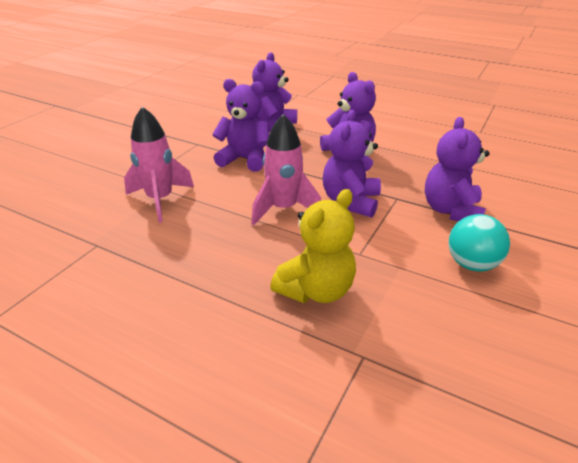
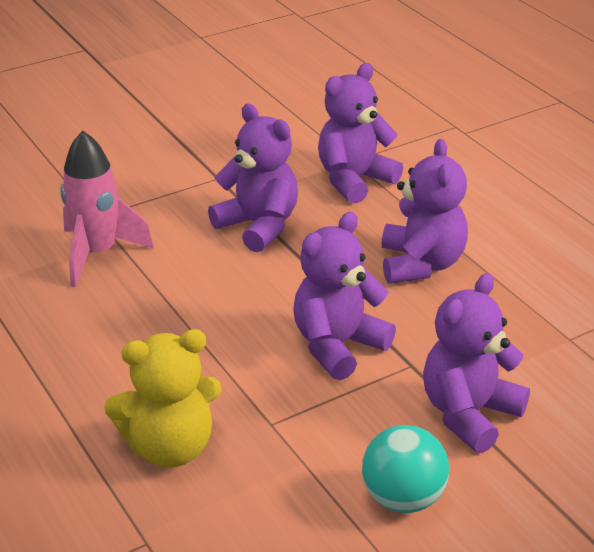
camera: 30 degrees right, 0 degrees up
pink rocket [251,114,321,226] -> none

